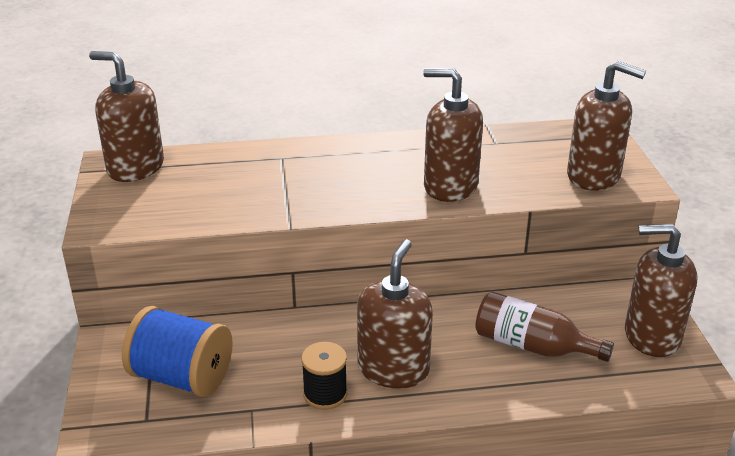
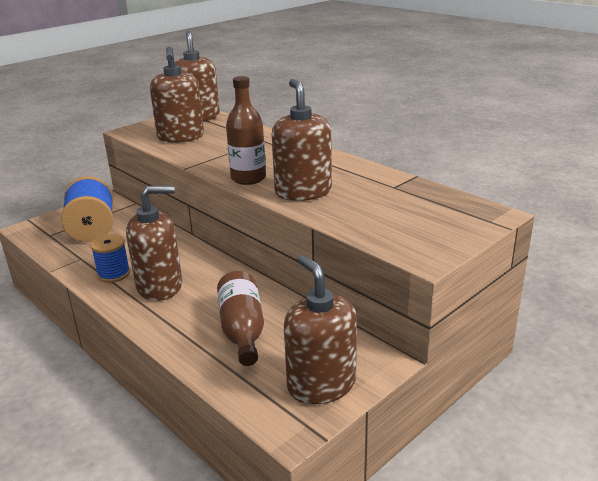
camera: 55 degrees right, 5 degrees down
black spool [301,342,347,410] -> blue spool [90,234,130,283]
brown soap dispenser [567,61,646,191] -> brown soap dispenser moved to [150,47,204,143]
none -> brown bottle [226,76,266,185]

